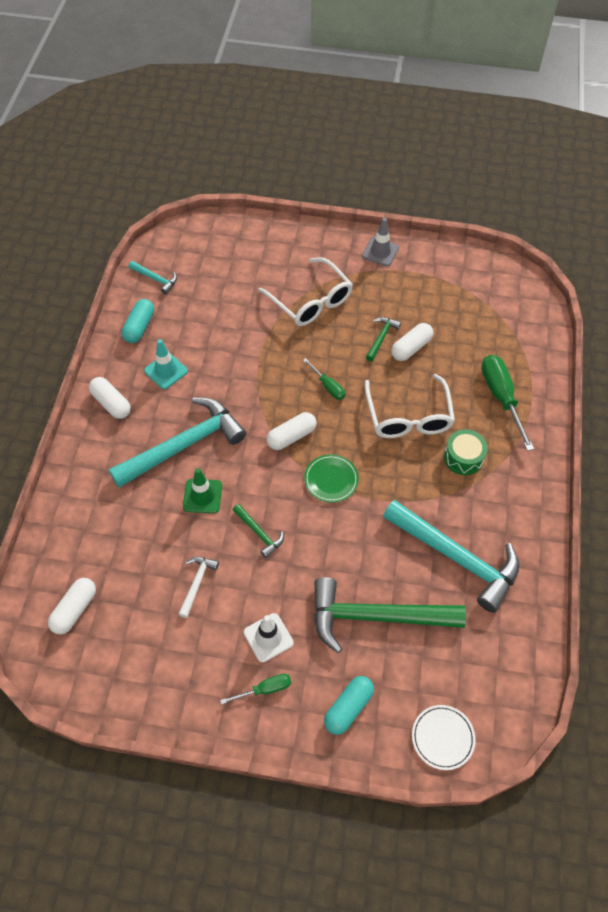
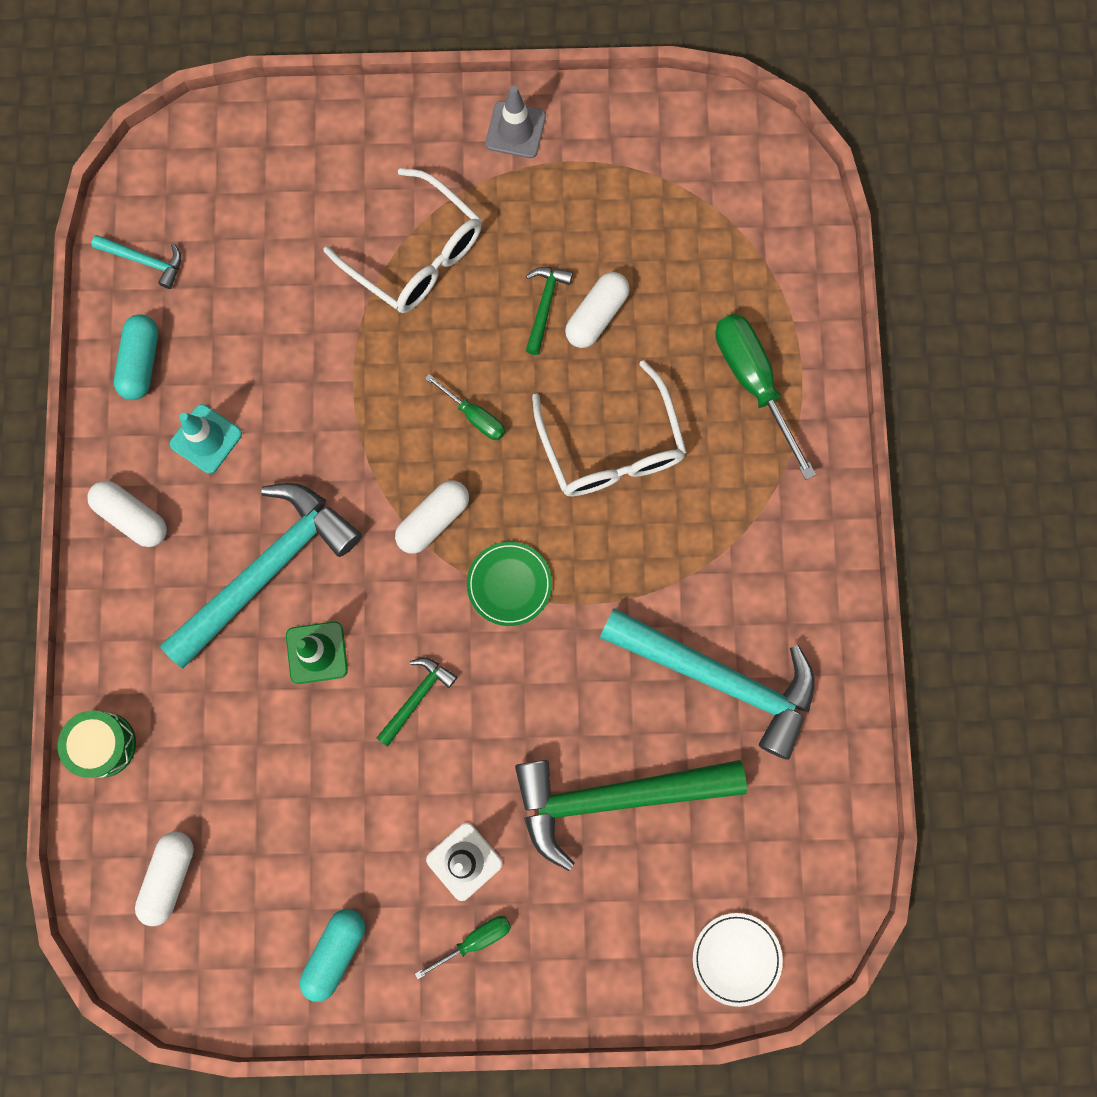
camera: 10 degrees left, 20 degrees up
white hammer [178,557,219,618] -> none
green hammer [233,504,284,558] -> green hammer turned 90 degrees counterclockwise [376,658,457,747]
turquoise capsule [324,676,374,735] -> turquoise capsule moved to [300,909,365,1002]
green drum [444,429,488,475] -> green drum moved to [58,710,136,778]

